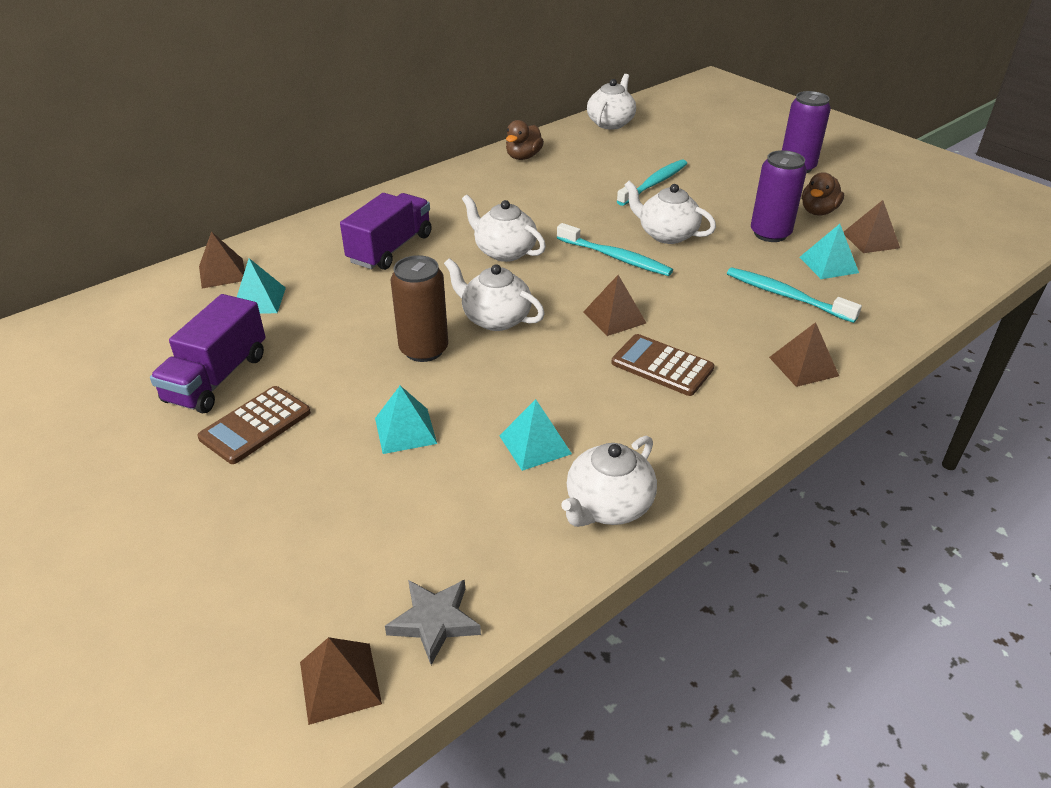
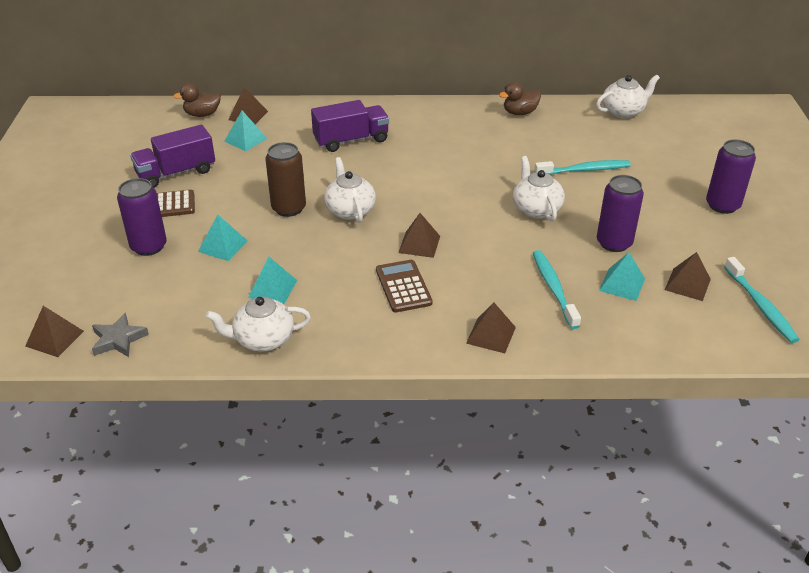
camera: 40 degrees right, 0 degrees up
white teapot [462,195,546,262] -> none
turquoise toothbrush [557,223,673,276] -> turquoise toothbrush moved to [724,257,800,343]
brown duck [802,172,844,216] -> brown duck moved to [173,83,221,117]
none -> purple can [117,178,167,256]

